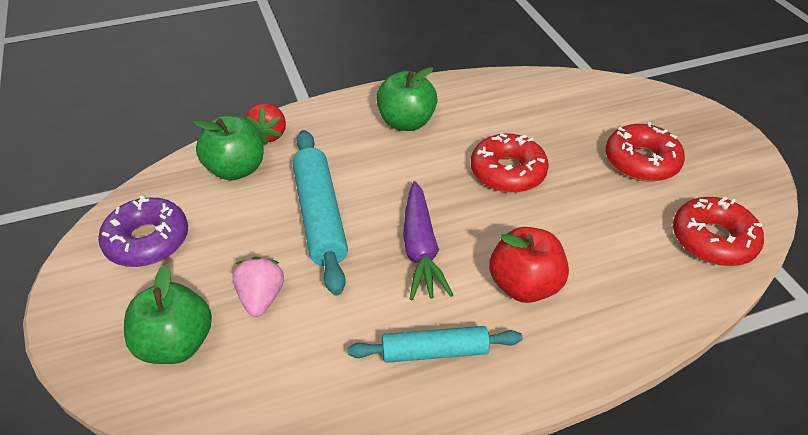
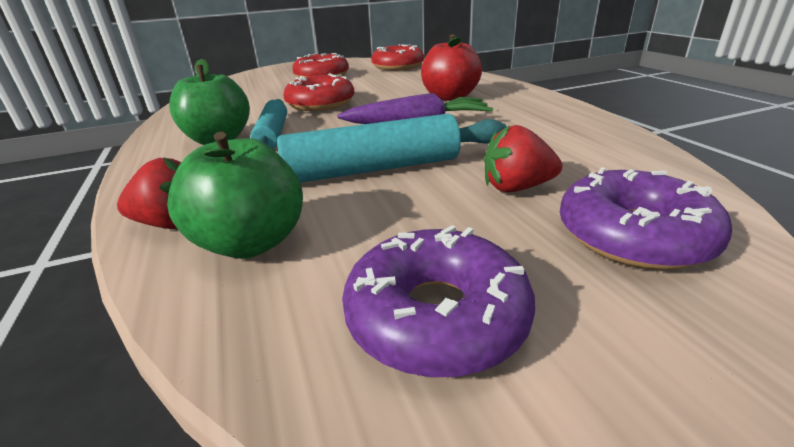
camera: 90 degrees left, 15 degrees down
green apple [124,265,212,364] -> purple donut [560,167,732,270]
pink strawberry [232,257,284,317] -> red strawberry [484,125,562,192]
turquoise rolling pin [347,326,522,363] -> turquoise rolling pin moved to [250,99,287,149]

